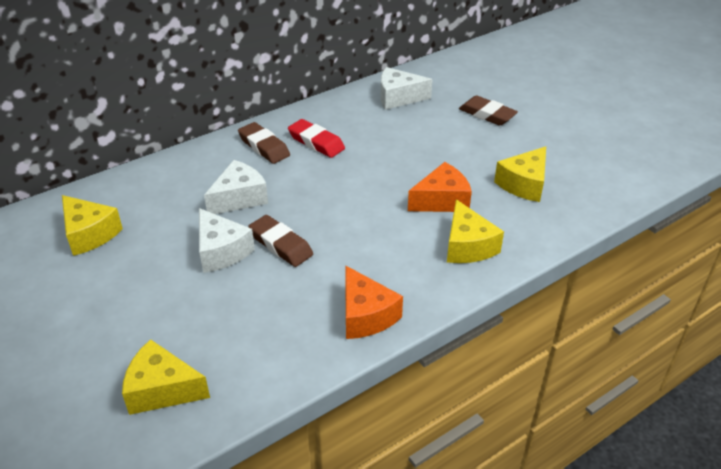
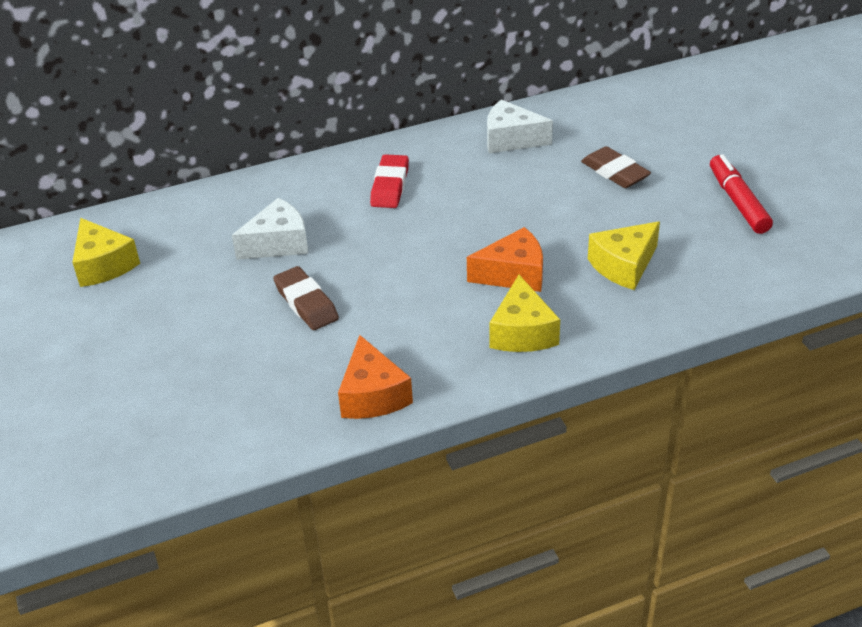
camera: 15 degrees right, 0 degrees up
yellow cheese [122,339,210,415] -> none
white cheese [199,208,255,273] -> none
brown eraser [238,122,290,164] -> none
red eraser [288,119,345,158] -> red eraser turned 45 degrees clockwise [370,154,409,208]
none -> red marker [710,154,773,234]

